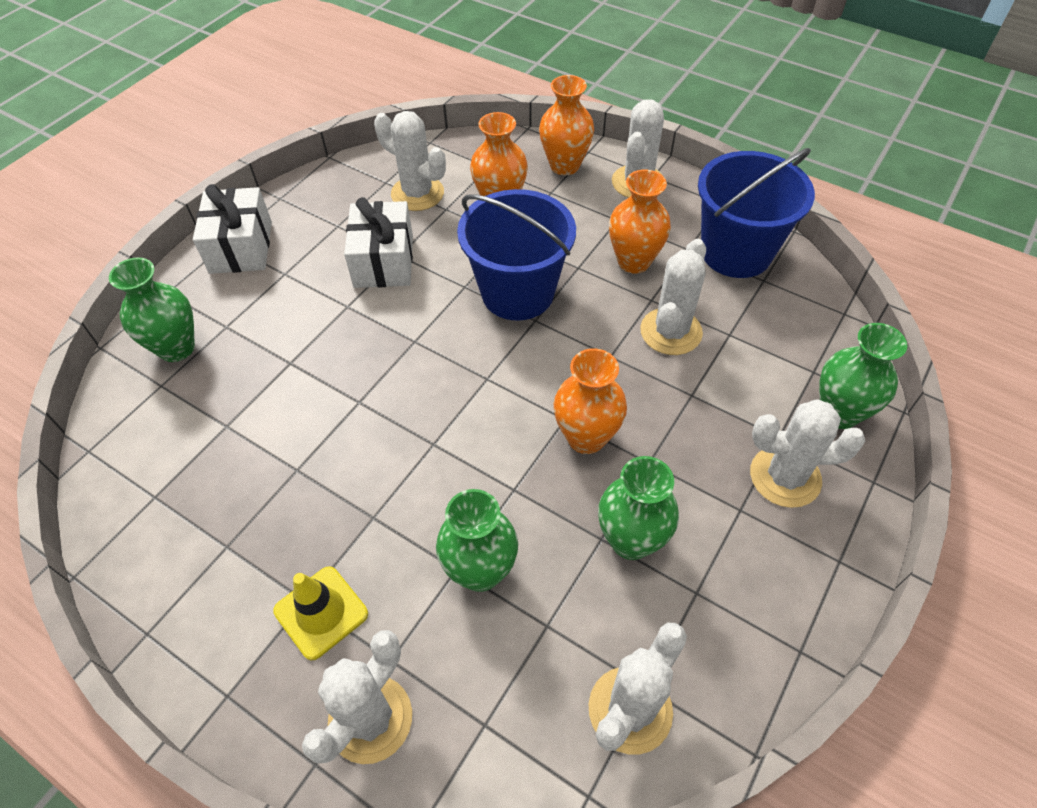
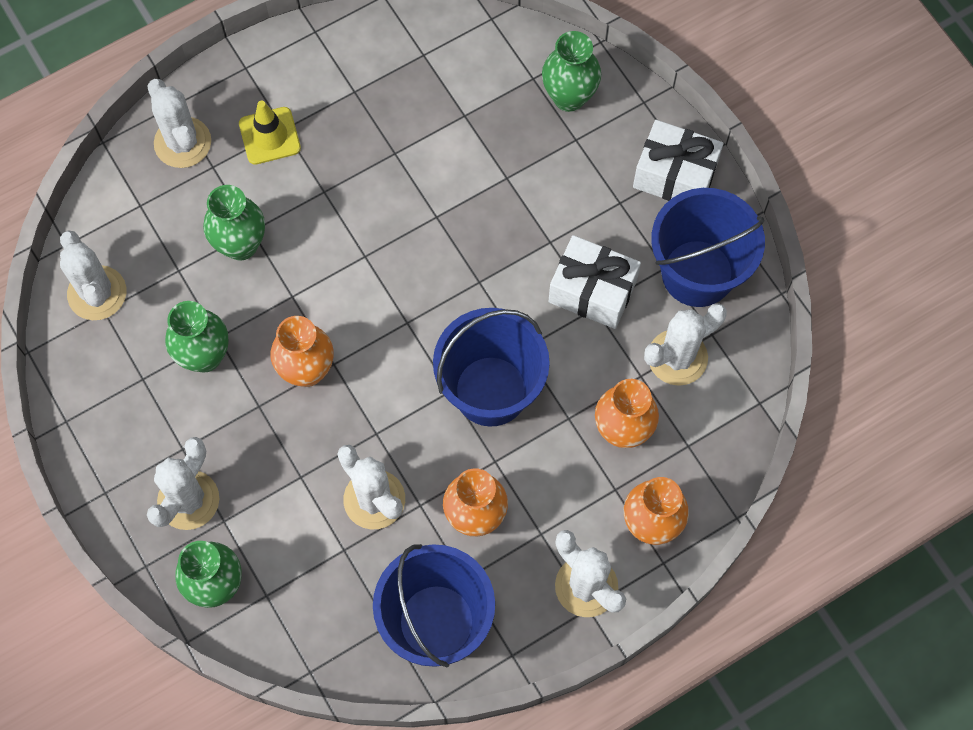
camera: 115 degrees right, 15 degrees up
none -> blue bucket [651,188,765,307]

